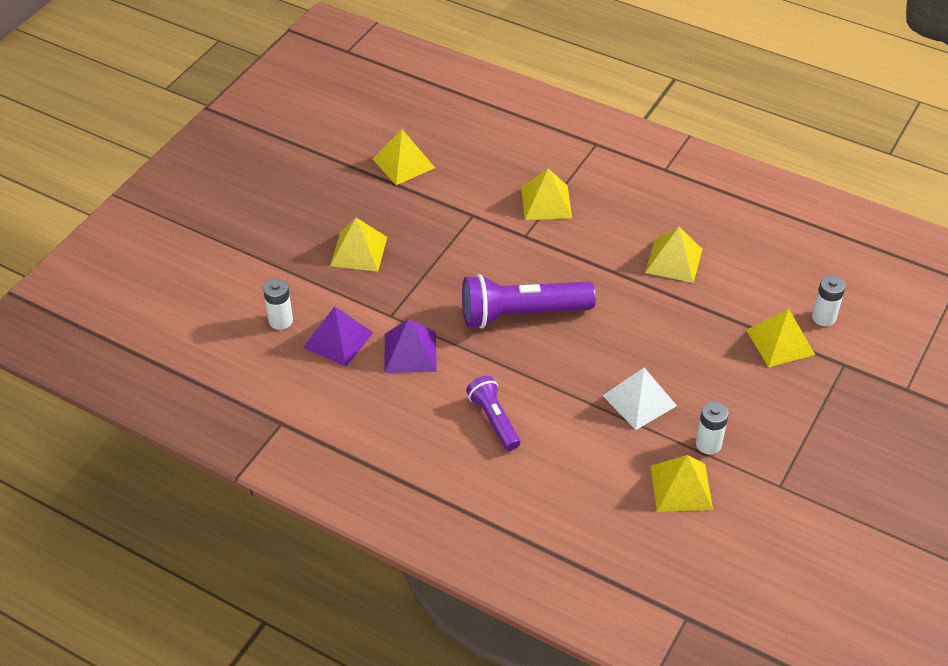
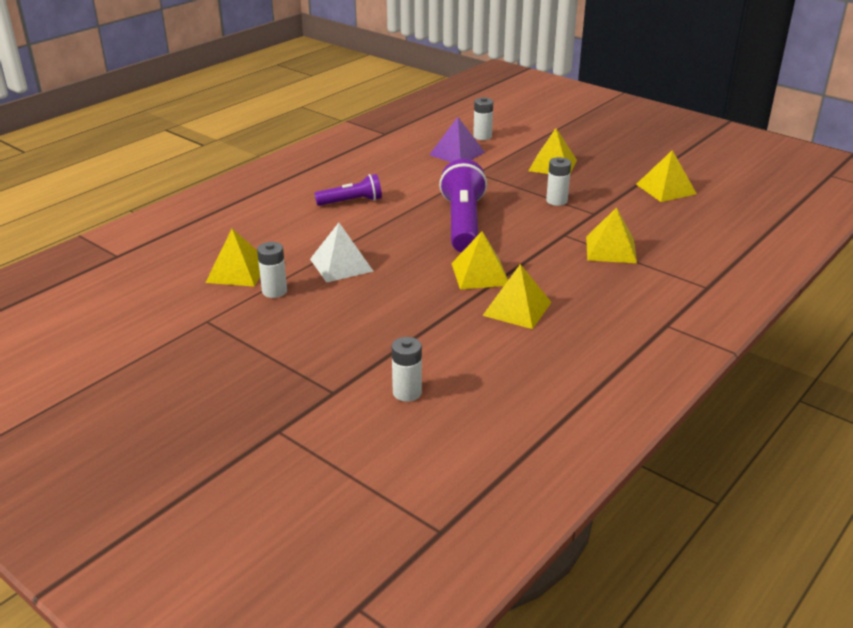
camera: 100 degrees right, 15 degrees down
purple pyramid [384,319,437,373] -> none
yellow pyramid [746,309,815,367] -> yellow pyramid moved to [451,231,508,290]
none -> white battery [546,157,571,206]

